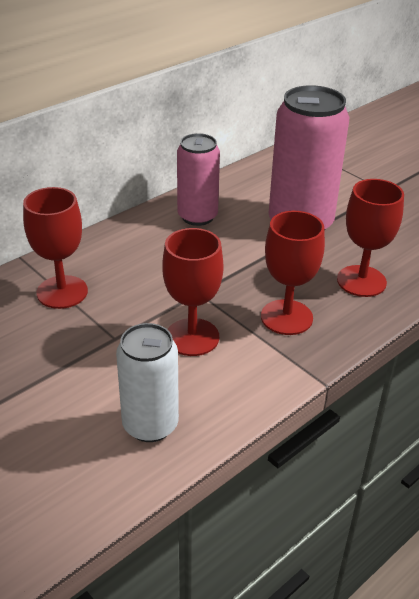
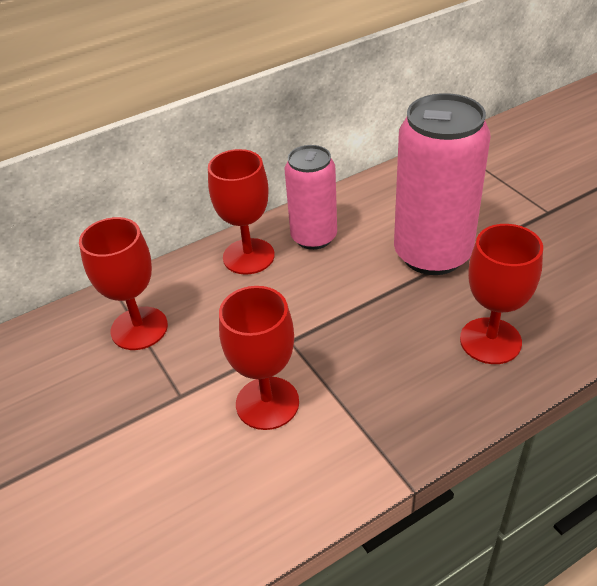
camera: 15 degrees right, 5 degrees up
white can [116,323,179,442] -> none
red goblet [261,211,325,335] -> red goblet moved to [208,149,275,275]

